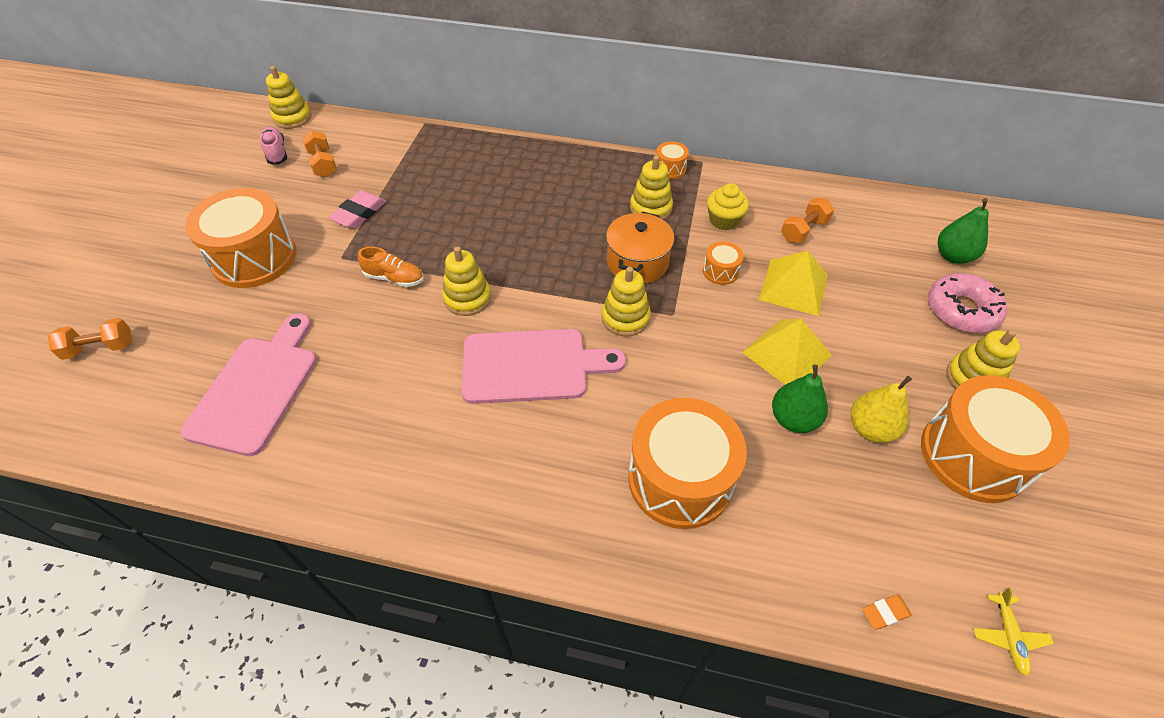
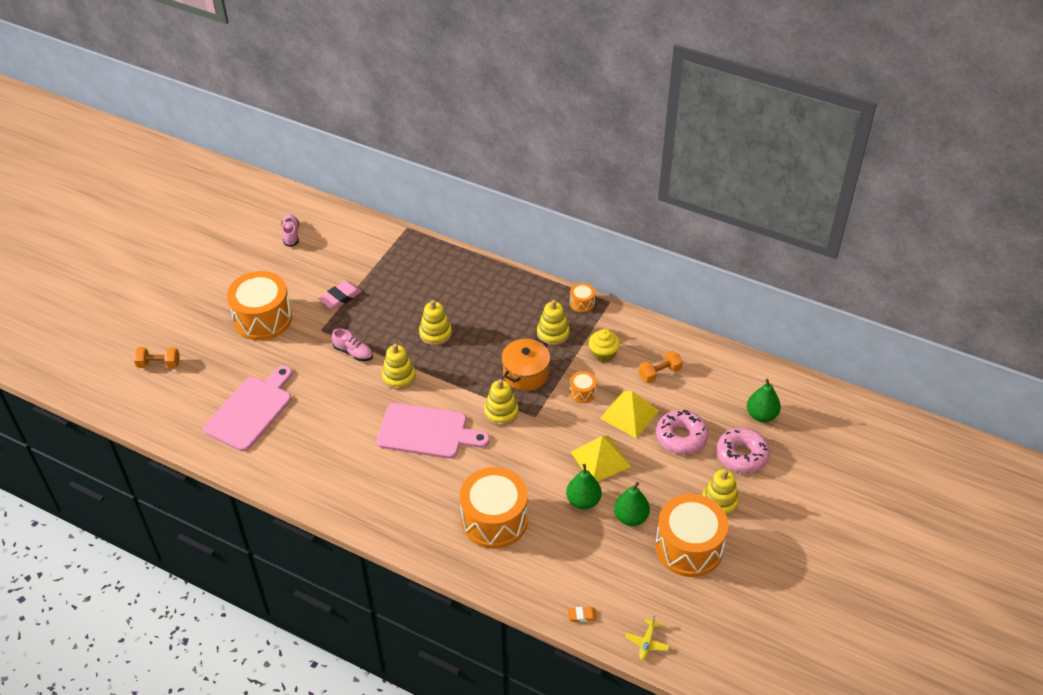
camera: 15 degrees right, 5 degrees down
yellow stacking toy [266,66,311,129] -> yellow stacking toy moved to [419,300,452,345]
orange dumbbell [302,130,337,177] -> none
orange shoe [358,246,424,287] -> pink shoe [332,329,373,361]
yellow pear [851,376,912,443] -> green pear [614,482,650,526]
none -> pink donut [656,410,709,454]

